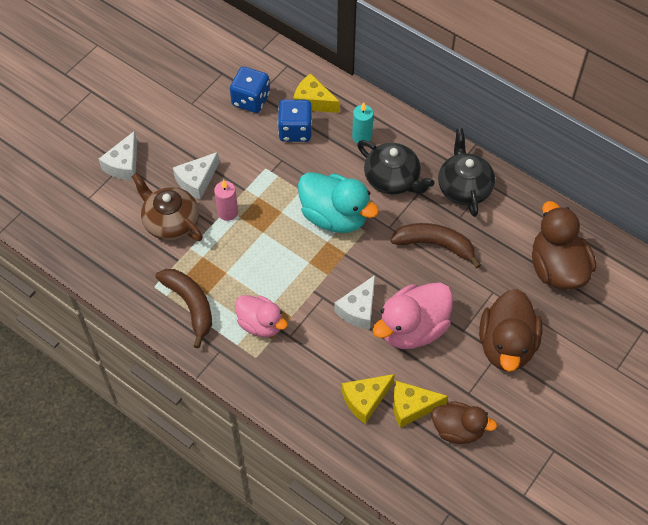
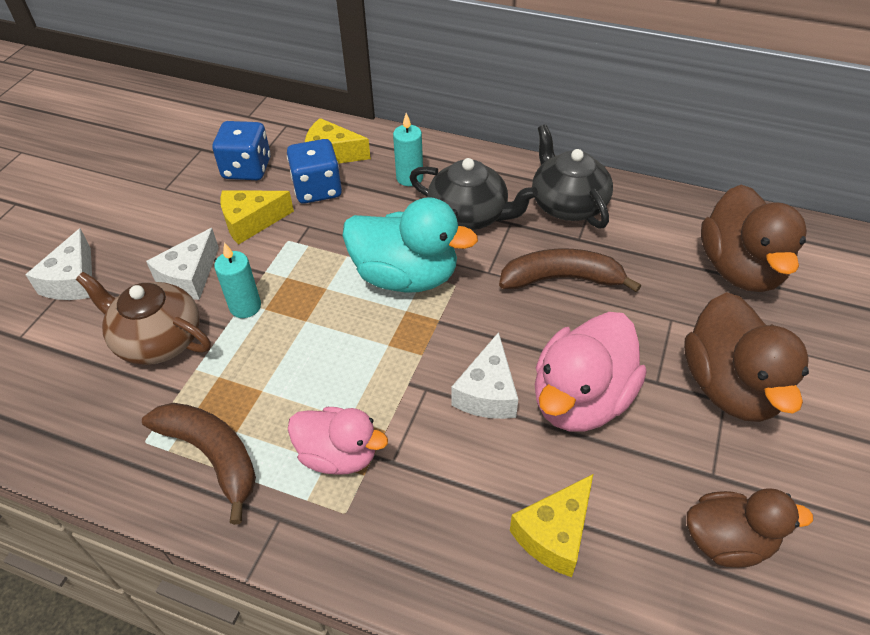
camera: 15 degrees left, 10 degrees down
pink candle [214,180,238,221] -> turquoise candle [214,242,261,318]
yellow cheese [393,381,448,428] -> yellow cheese moved to [220,190,294,245]
brown duck [532,201,596,290] -> brown duck turned 150 degrees counterclockwise [701,185,807,292]

